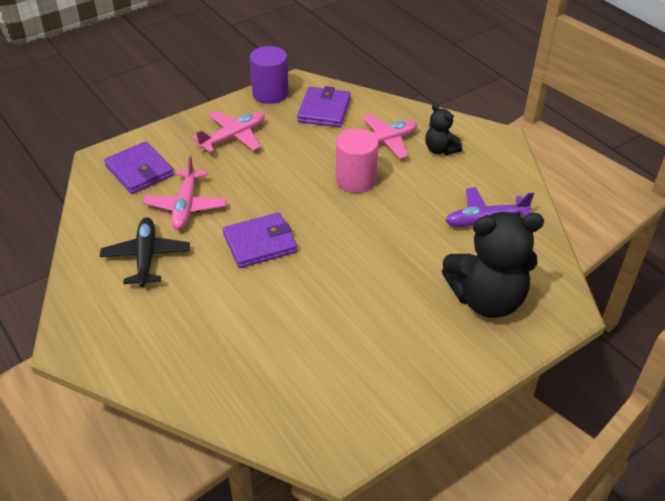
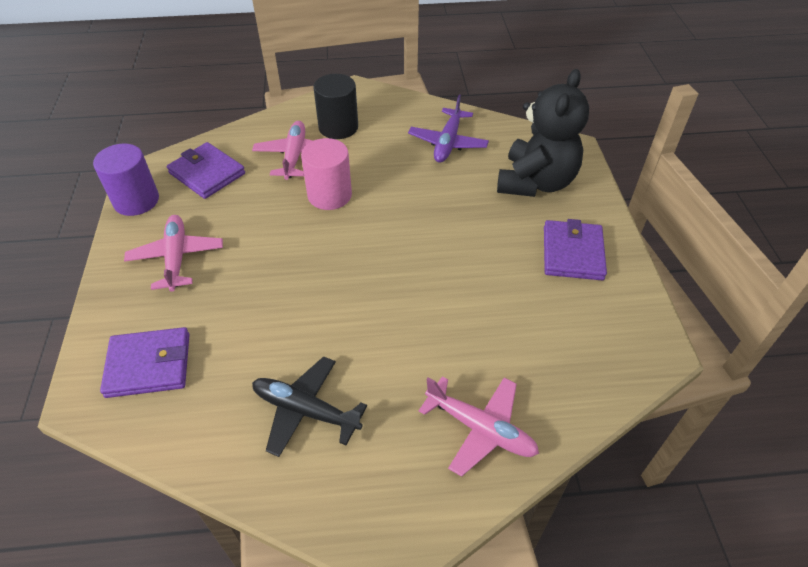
camera: 60 degrees left, 5 degrees up
pink plane [142,155,227,230] -> pink plane moved to [419,376,539,477]
purple wallet [223,212,297,268] -> purple wallet moved to [544,219,607,280]
black teddy bear [425,103,462,155] -> black cylinder [313,74,358,139]

